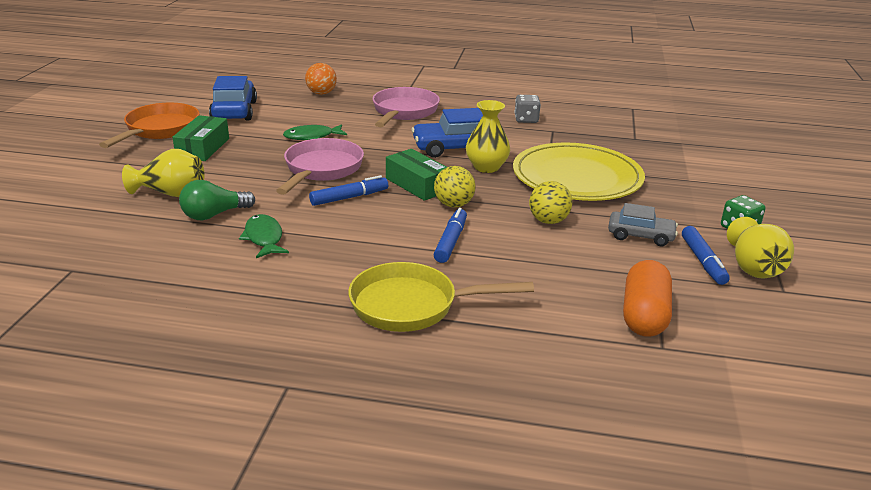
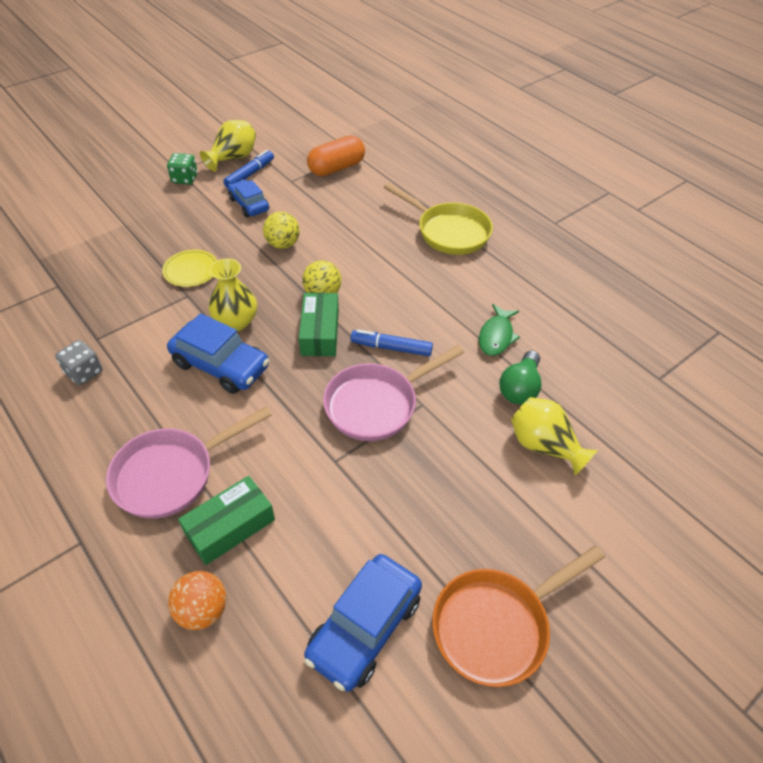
camera: 140 degrees left, 20 degrees up
green box [172,115,229,161] -> green box moved to [178,476,275,565]
green light bulb [179,180,255,220] -> green light bulb turned 105 degrees clockwise [499,350,541,404]
green fish [283,124,347,140] -> none
blue marker [433,208,467,263] -> none
yellow plate [513,143,645,201] -> yellow plate [162,250,217,287], size x0.43
grey car [608,203,678,246] -> blue car [228,180,269,217]

